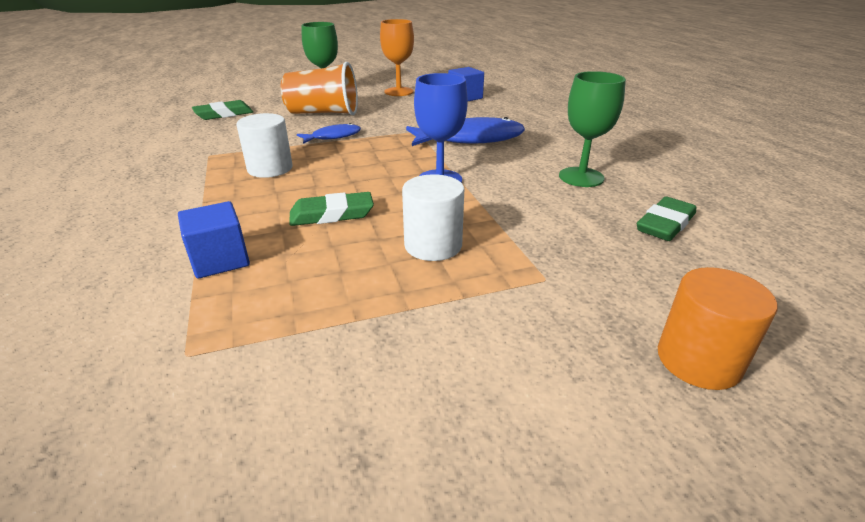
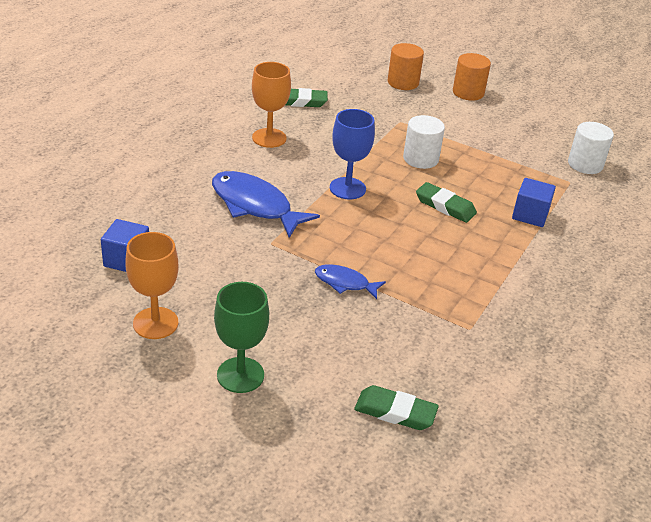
camera: 135 degrees left, 5 degrees up
white cylinder [236,113,292,178] -> white cylinder moved to [568,122,614,174]
orange cup [281,62,358,115] -> none
green goblet [559,71,626,187] -> orange goblet [252,62,291,148]
none -> orange cylinder [453,53,491,101]

